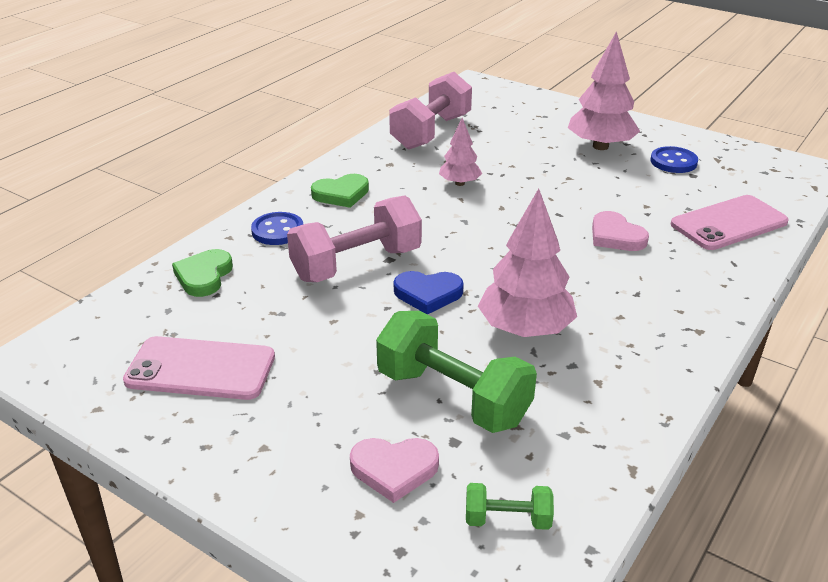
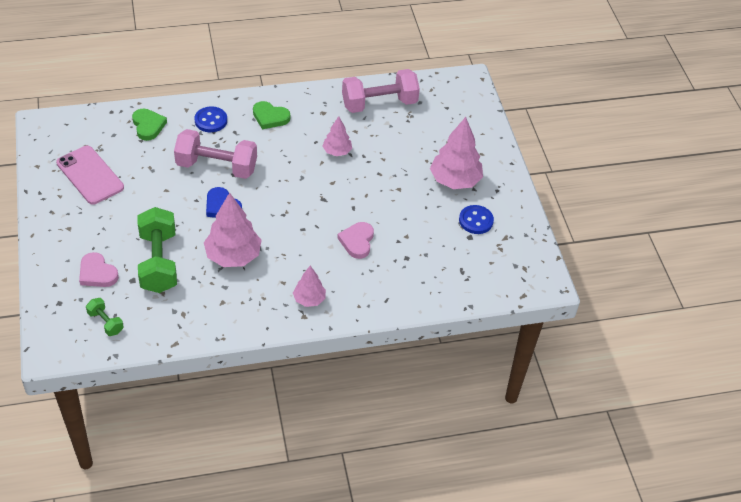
camera: 40 degrees right, 15 degrees up
green heart [172,249,233,297] -> green heart turned 105 degrees clockwise [132,109,167,141]
pink phone [671,195,789,250] -> none
none -> pink tree [293,266,326,307]

